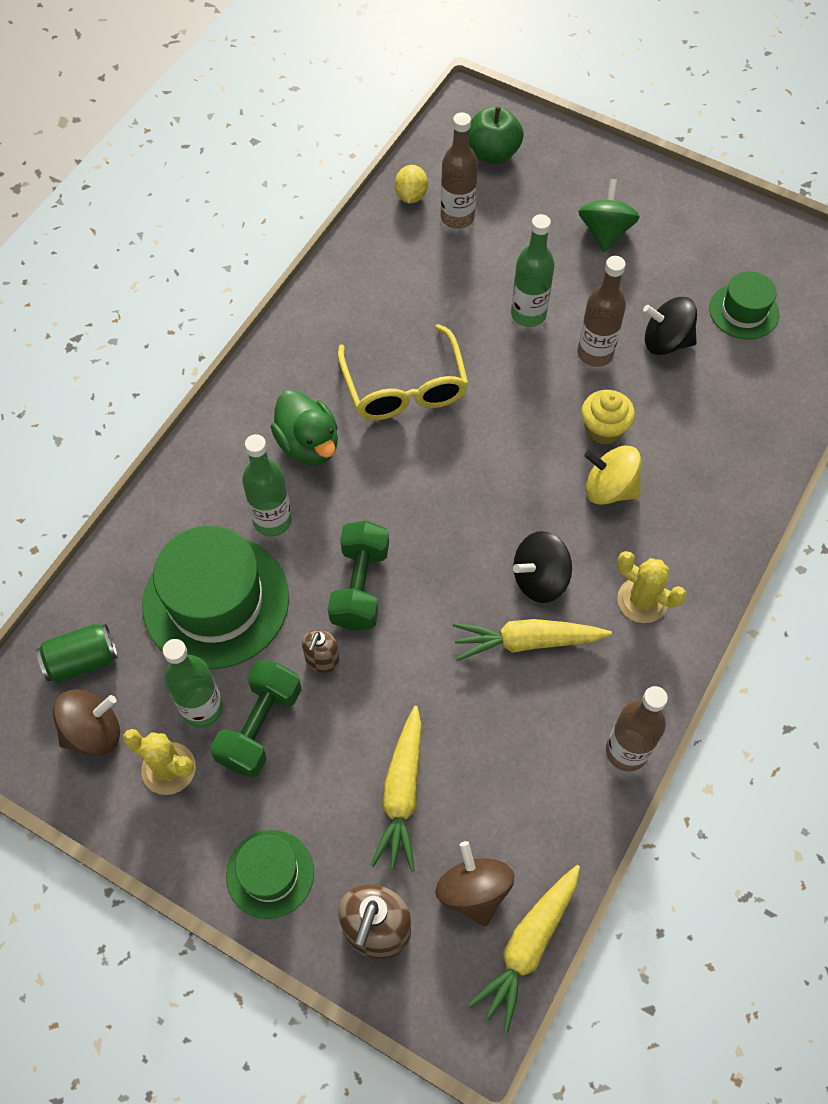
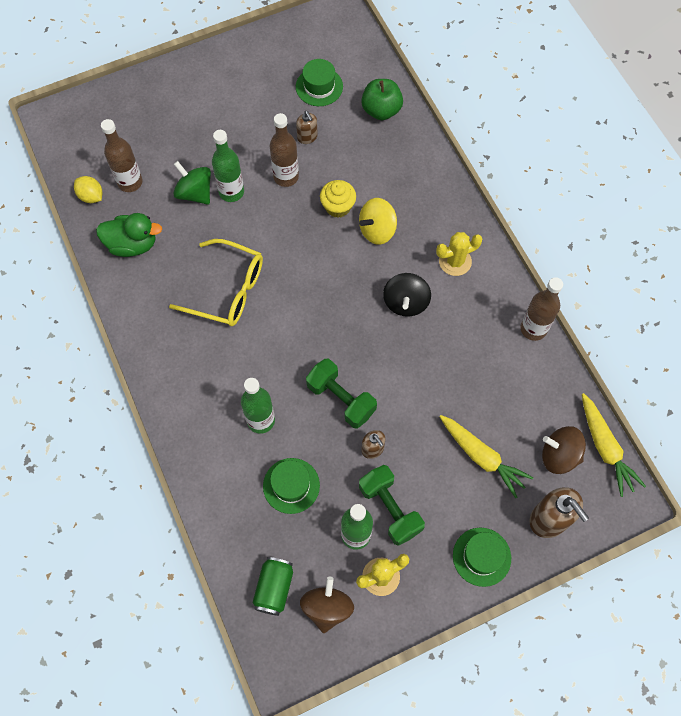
camera: 55 degrees left, 5 degrees up
green hat [142,525,289,669] -> green hat [263,458,320,514], size x0.54
green duck [271,390,338,465] -> green duck moved to [96,213,162,257]
yellow carrot [453,619,612,661] -> none
green apple [469,106,524,164] -> green apple moved to [361,79,403,120]
green spinning top [578,179,640,252] -> green spinning top moved to [173,161,211,205]
black spinning top [643,297,697,355] -> brown soap dispenser [296,111,318,144]

